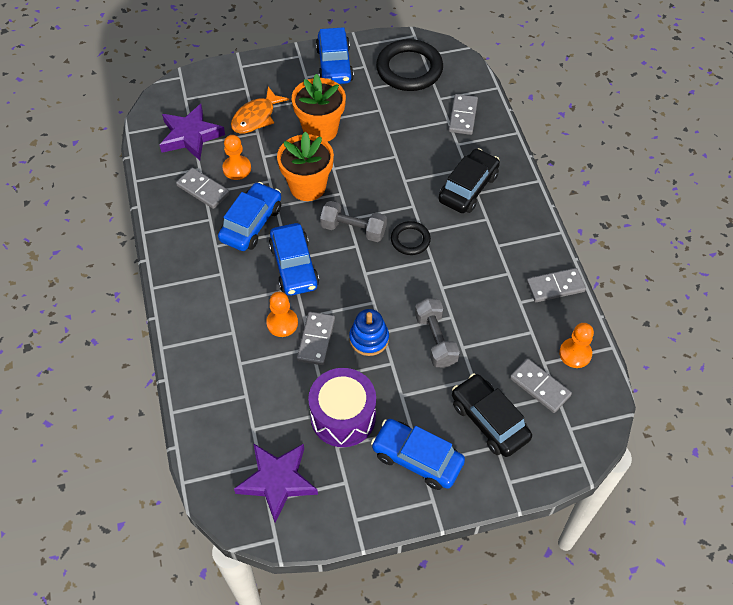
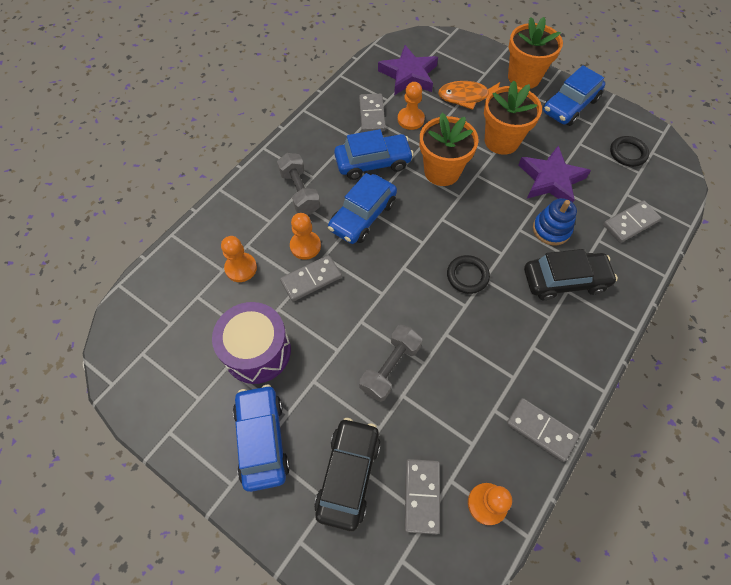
camera: 50 degrees right, 5 degrees up
purple star [234,443,318,523] -> purple star moved to [519,146,591,202]
grey dumbbell [320,201,387,242] -> grey dumbbell moved to [277,153,320,215]
blue stacking toy [349,309,389,356] -> blue stacking toy moved to [533,198,577,245]
black ring [376,39,443,91] -> black ring [610,136,649,167], size x0.53
none -> orange pawn [221,236,257,282]
none -> orange flower pot [508,17,563,89]

